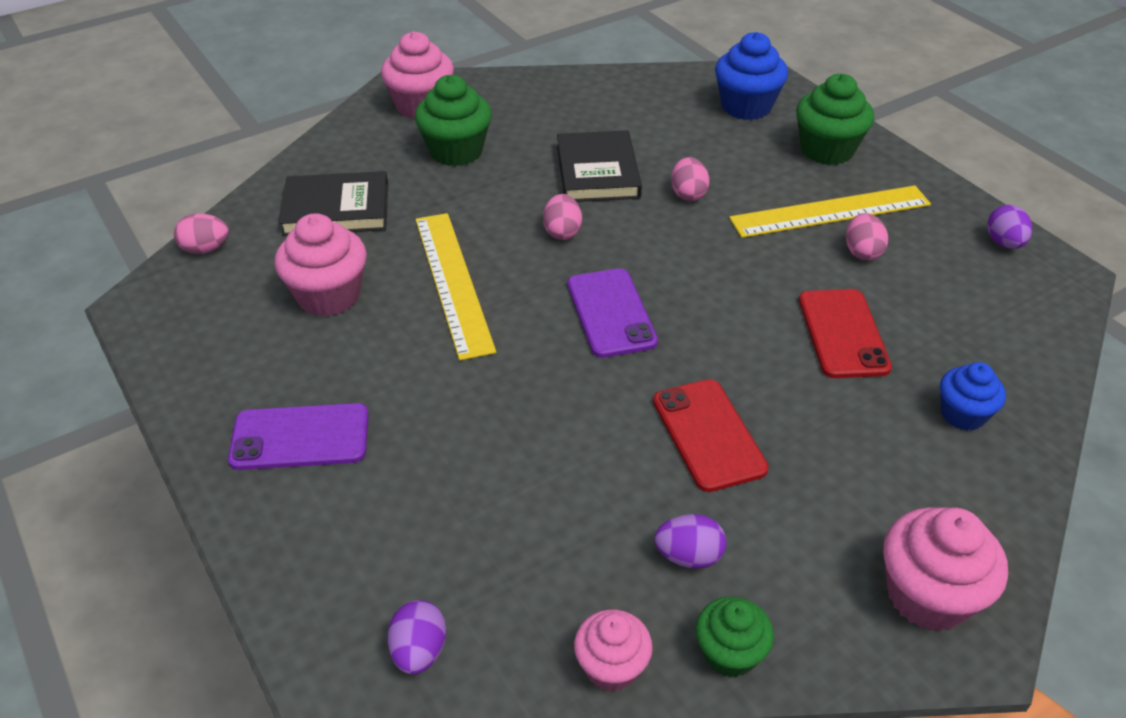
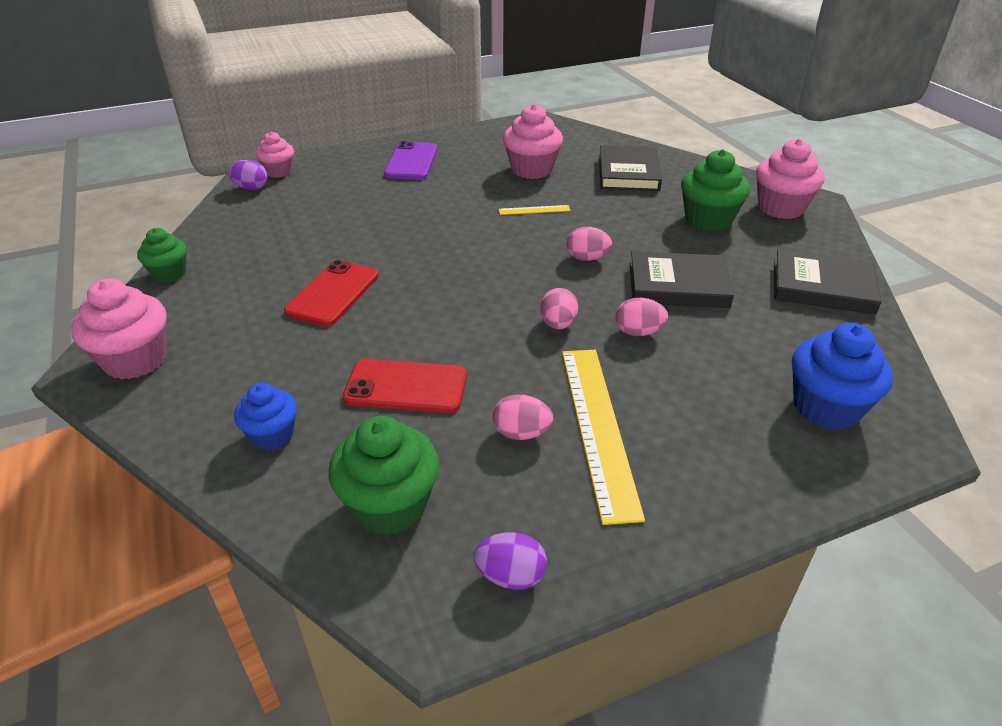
camera: 100 degrees right, 5 degrees down
pink egg [174,213,229,254] -> pink egg moved to [540,288,578,329]
yellow ruler [415,213,496,361] -> yellow ruler [499,205,571,215], size x0.44
purple phone [568,268,658,358] -> none
pink cupcake [574,610,653,692] -> pink cupcake moved to [256,132,294,178]
red phone [653,379,769,492] -> red phone turned 60 degrees counterclockwise [284,260,379,326]
purple egg [655,514,726,569] -> none
green cupcake [796,74,874,165] -> green cupcake moved to [329,416,439,535]
none -> black book [774,249,882,315]

